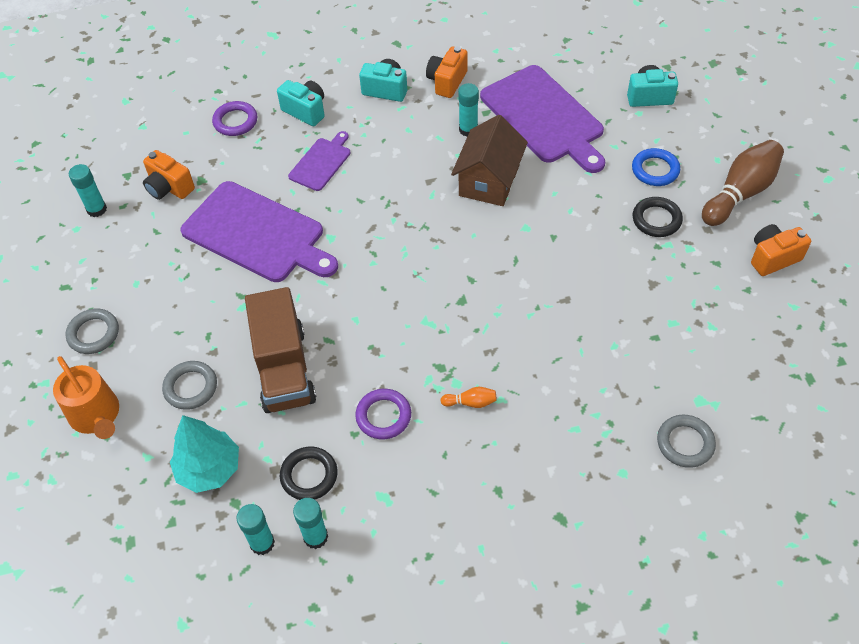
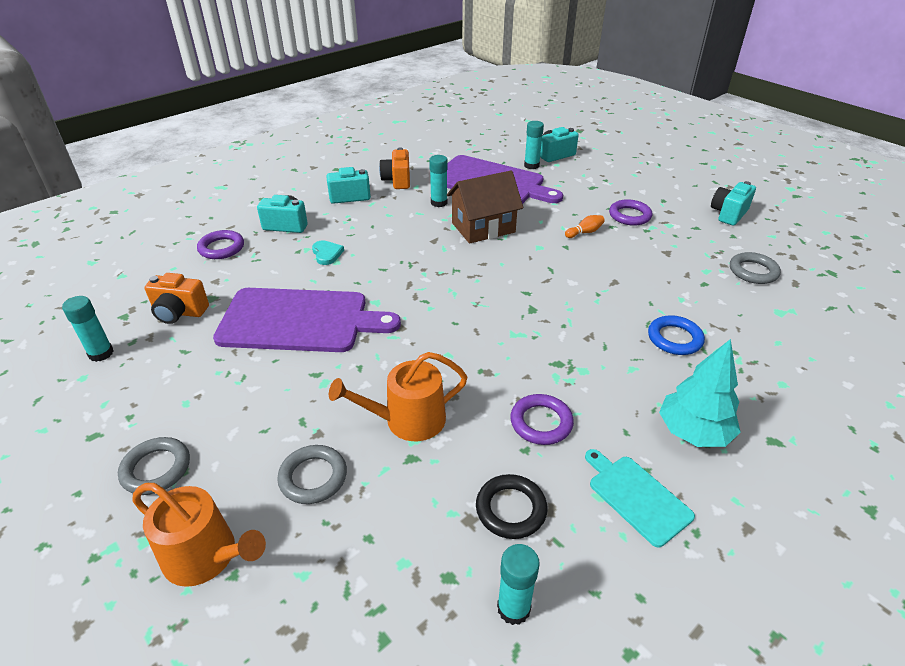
camera: 30 degrees left, 15 degrees down
turquoise tree [170,415,239,493] -> turquoise tree moved to [659,339,741,447]
brown truck [245,287,316,413] -> orange watering can [329,352,467,441]
purple cutting board [288,131,351,191] -> turquoise heart [312,240,344,265]
turquoise glue stick [293,498,328,549] -> turquoise glue stick moved to [524,121,544,169]
orange bowling pin [441,387,497,408] -> orange bowling pin moved to [565,215,605,238]
brown house [451,115,528,206] -> brown house turned 75 degrees clockwise [447,170,523,244]
blue ring [632,148,680,186] -> blue ring moved to [648,315,705,355]
black ring [633,197,683,237] -> purple ring [609,199,652,226]
grey ring [657,415,716,468] -> grey ring moved to [730,252,781,284]
brown bowling pin [702,140,784,226] -> none
orange camera [751,224,811,276] -> turquoise camera [711,181,756,226]
none -> turquoise cutting board [585,449,695,547]

